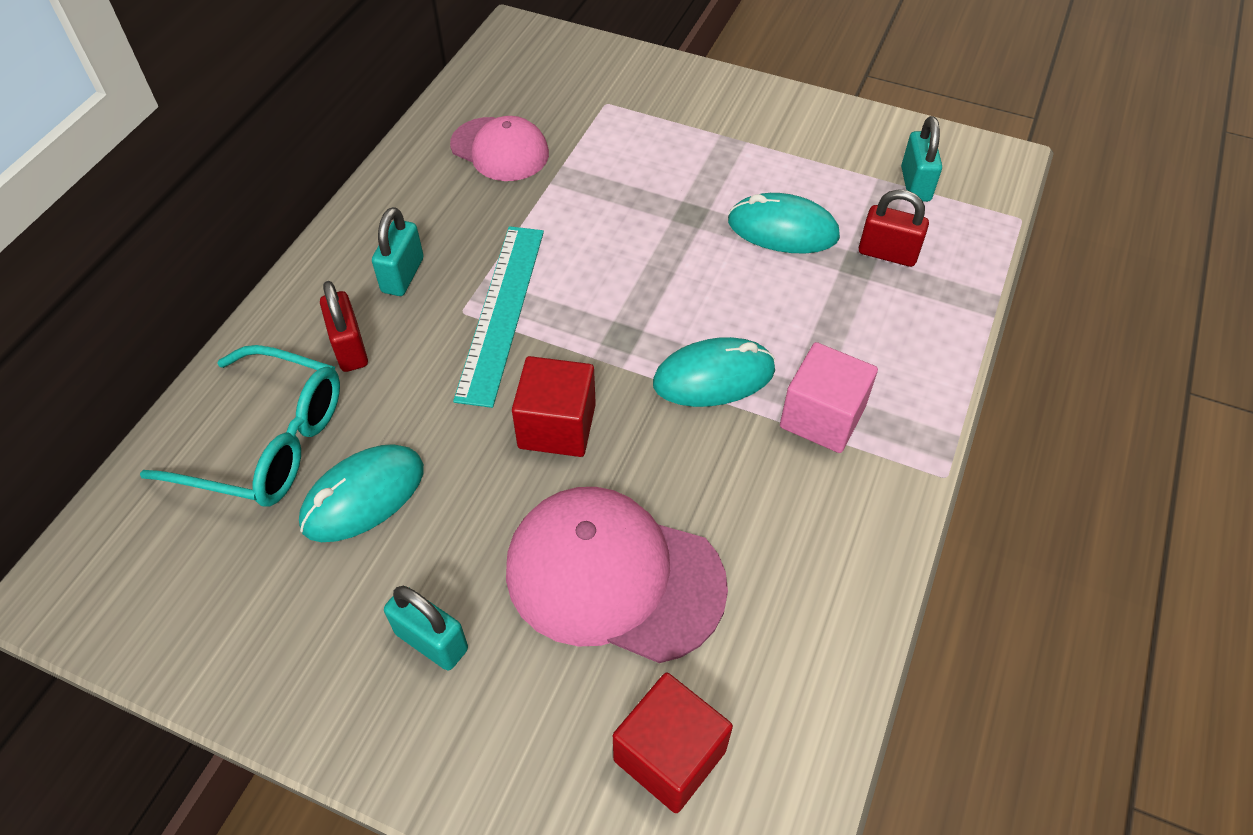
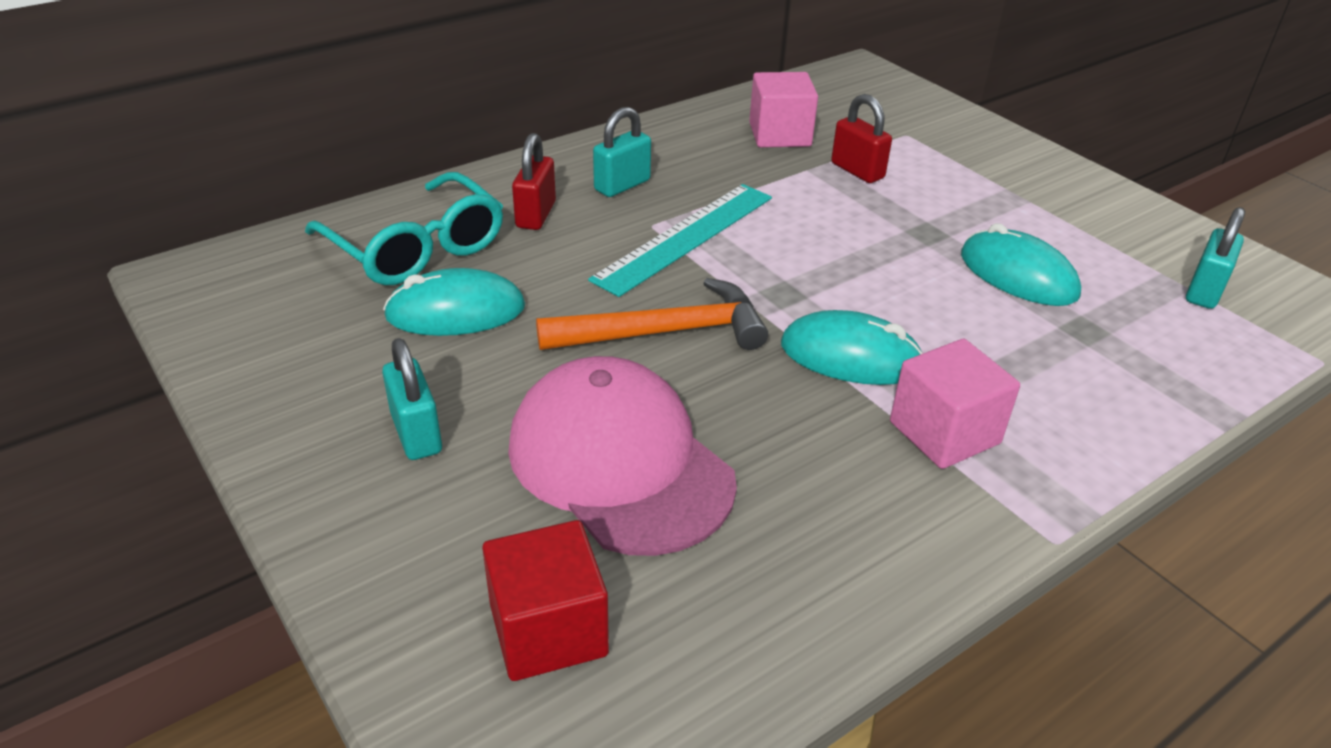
camera: 30 degrees right, 15 degrees down
pink cap [450,116,549,181] -> pink cube [749,72,818,148]
red cube [512,356,596,457] -> orange hammer [536,278,768,350]
red padlock [859,189,929,267] -> red padlock moved to [831,94,892,183]

